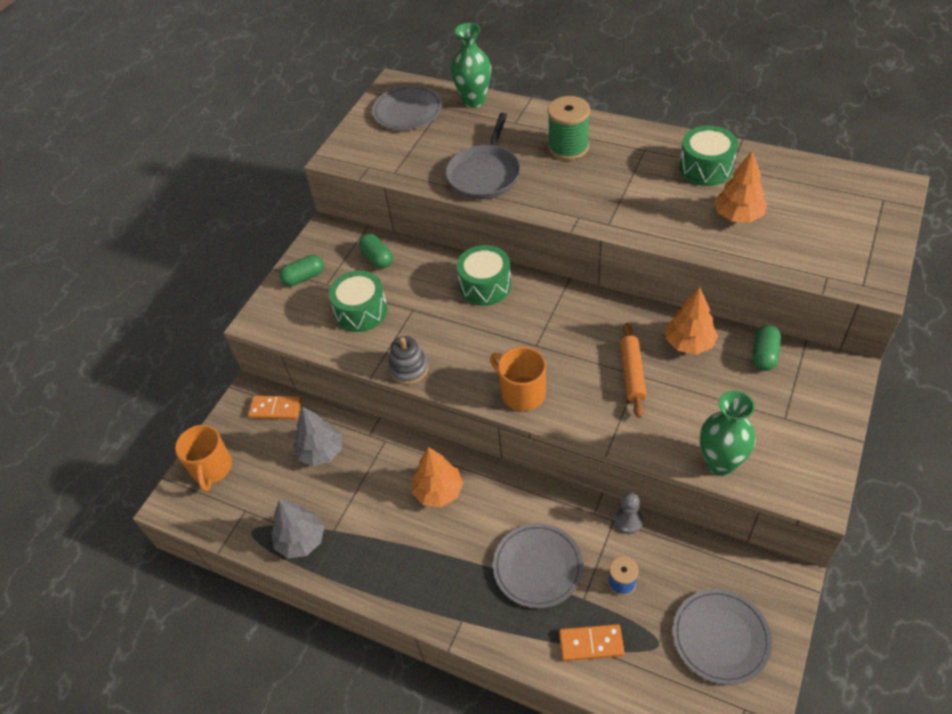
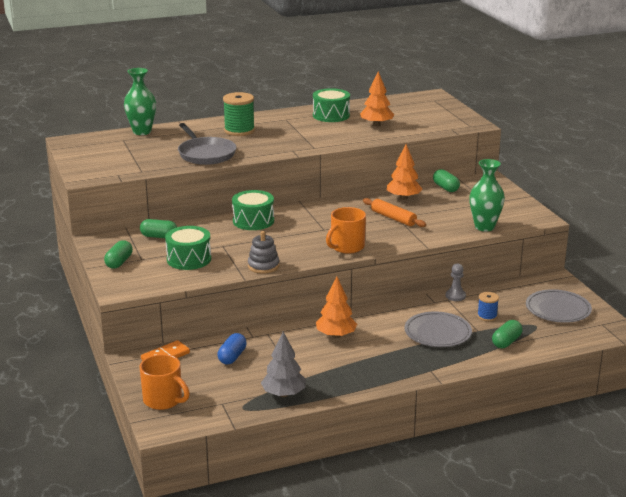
camera: 50 degrees left, 25 degrees down
grey tree [293,406,342,466] -> blue capsule [217,333,247,364]
grey plate [372,85,442,130] -> none
orange mug [490,347,546,411] -> orange mug turned 45 degrees counterclockwise [326,207,366,254]
orange domino [559,624,625,661] -> green capsule [492,320,523,348]

